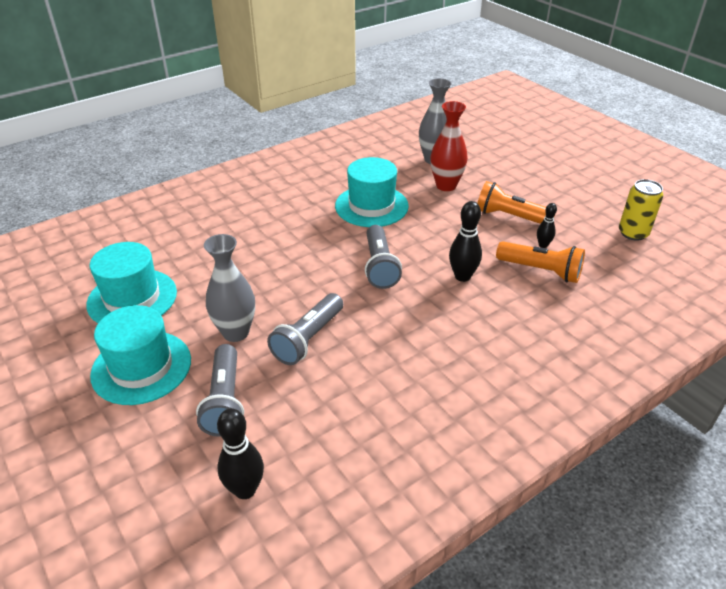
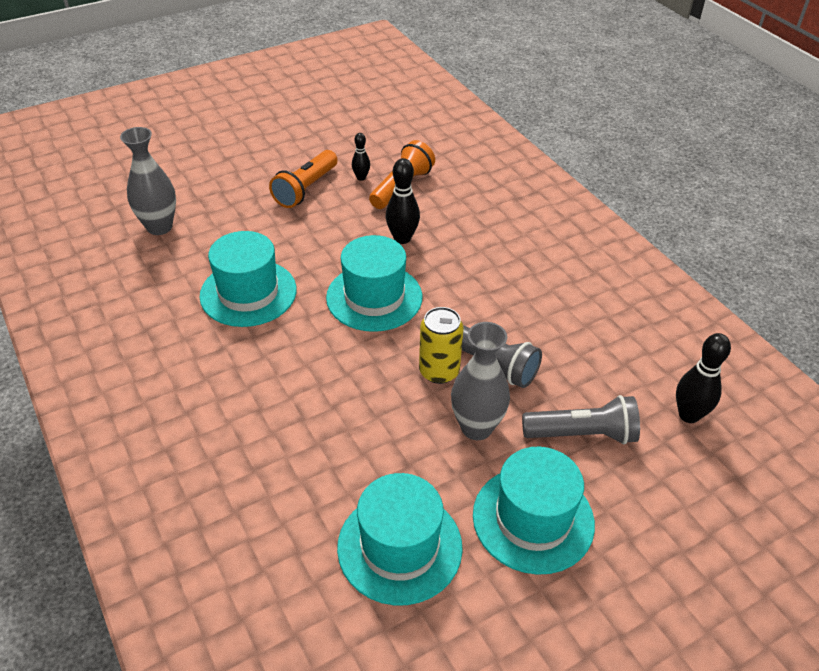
camera: 85 degrees left, 5 degrees up
grey flashlight [365,225,402,289] -> turquoise hat [326,235,422,332]
red vase [430,101,468,191] -> none
yellow can [619,179,663,241] -> yellow can moved to [419,307,464,384]

